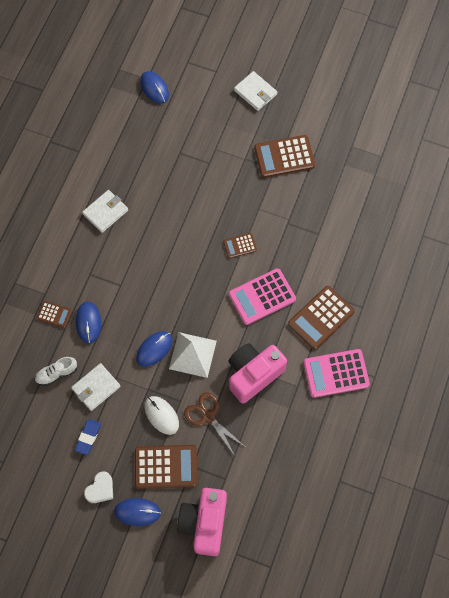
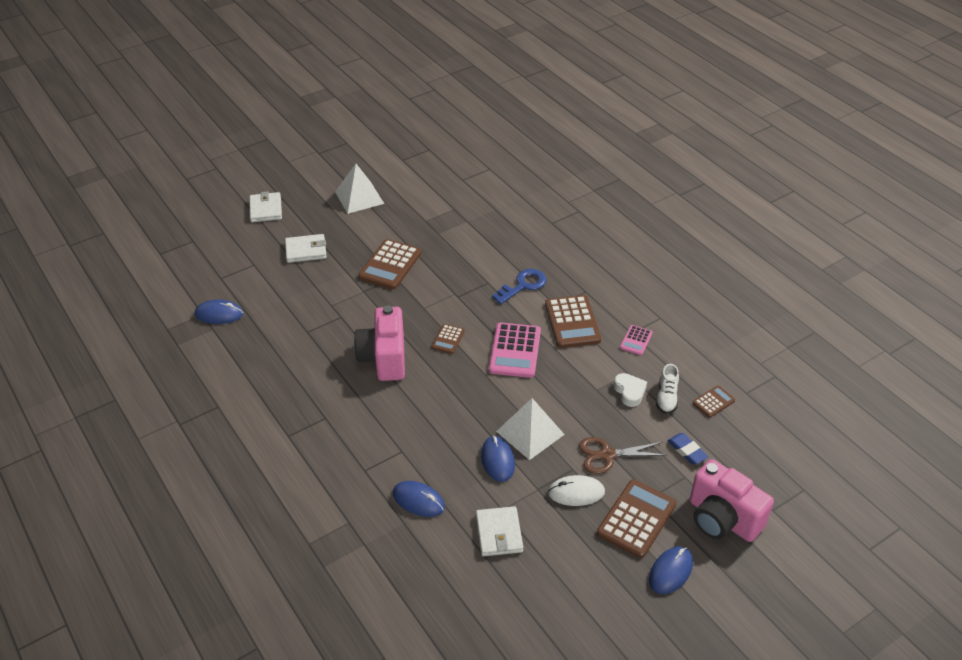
camera: 55 degrees left, 25 degrees down
white shoe [35,357,77,386] -> white shoe moved to [656,364,679,414]
brown calculator [37,301,72,328] -> brown calculator moved to [693,386,735,418]
blue eraser [75,419,101,455] -> blue eraser moved to [667,433,709,465]
white wallet [82,190,128,233] -> white wallet moved to [250,191,282,222]
white heart [84,471,113,503] -> white heart moved to [614,373,647,407]
pink camera [228,343,287,403] -> pink camera moved to [354,305,405,381]
pink calculator [303,349,370,398] -> pink calculator [620,325,653,355], size x0.52
none -> white pyramid [335,164,384,214]
none -> blue key [492,269,546,304]

